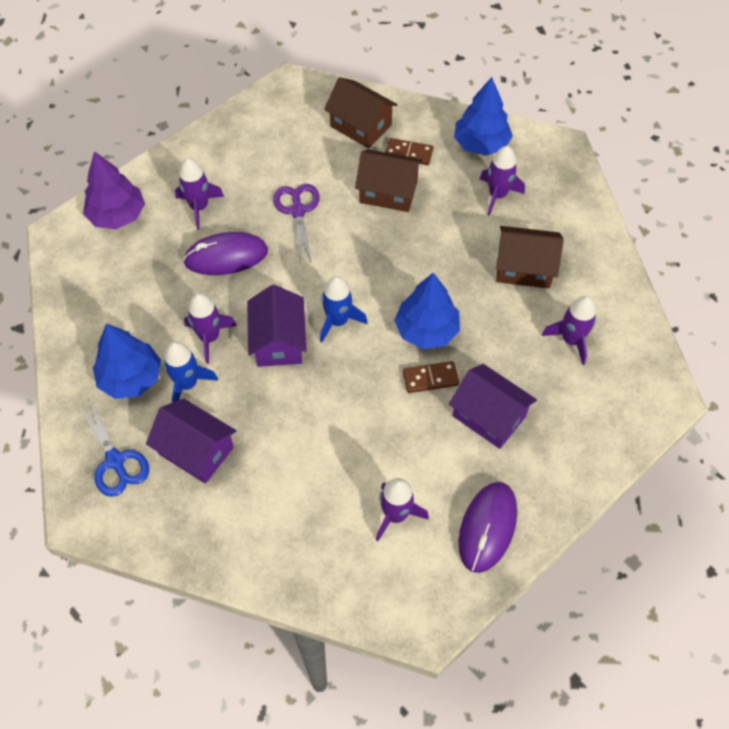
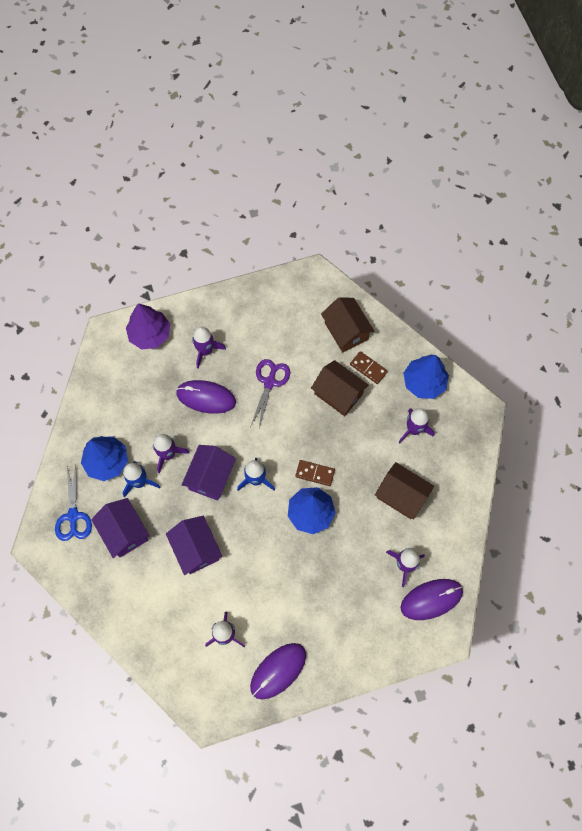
camera: 25 degrees right, 10 degrees up
brown domino [403,361,459,393] -> brown domino moved to [295,460,335,486]
purple house [449,364,537,449] -> purple house moved to [166,516,223,575]
none -> purple mouse [401,579,463,620]

